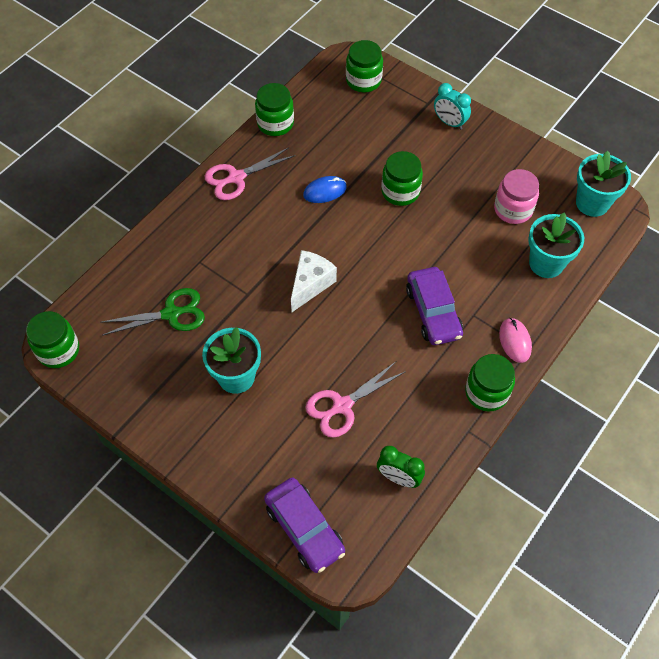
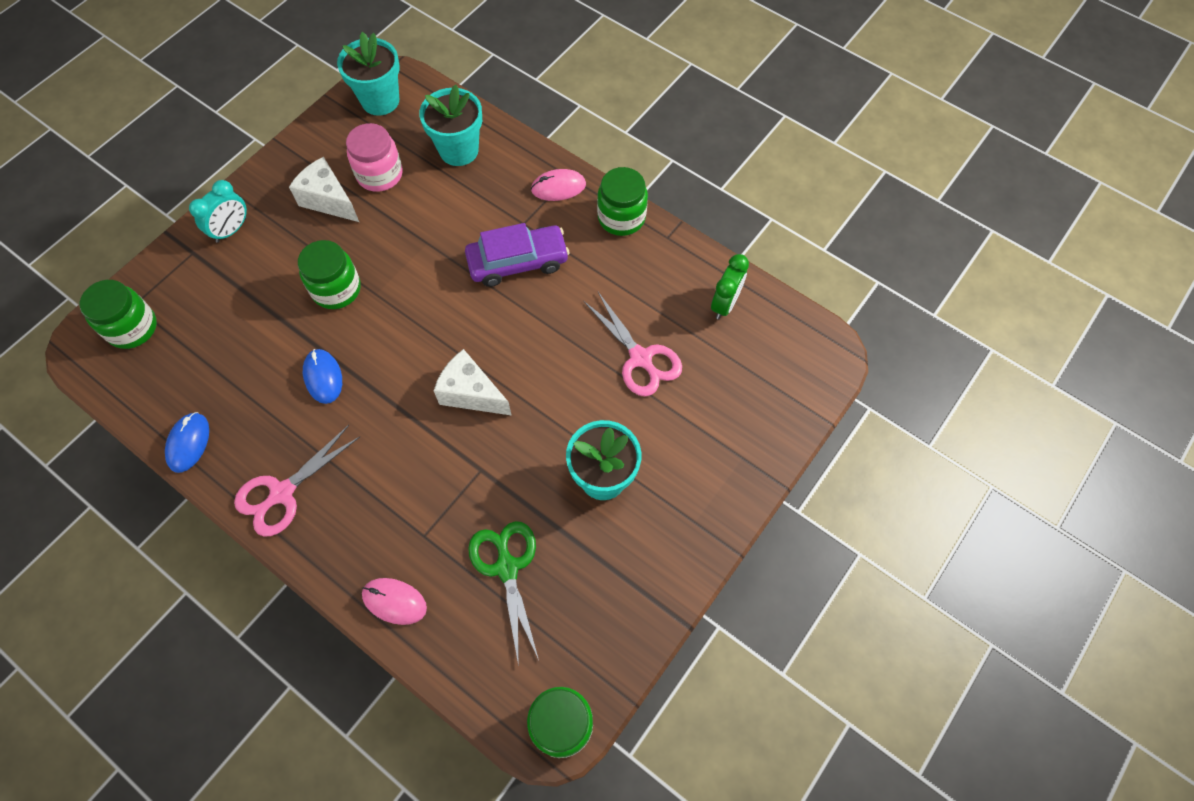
camera: 90 degrees left, 5 degrees up
pink scissors [205,147,296,200] -> pink scissors turned 75 degrees clockwise [234,425,360,536]
green jar [255,83,294,136] -> blue mouse [165,412,209,473]
purple car [264,477,345,573] -> none
none -> white cheese [289,157,359,222]
none -> pink mouse [362,578,427,625]

